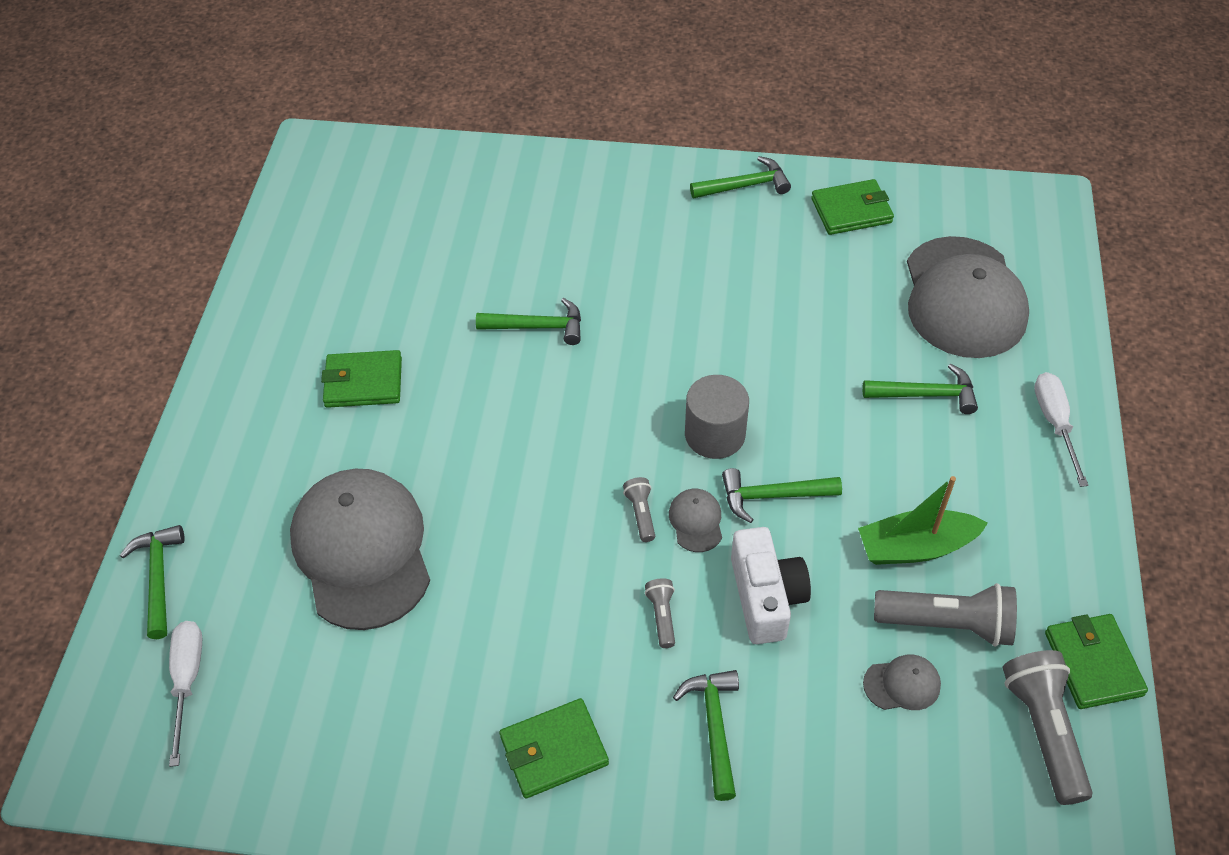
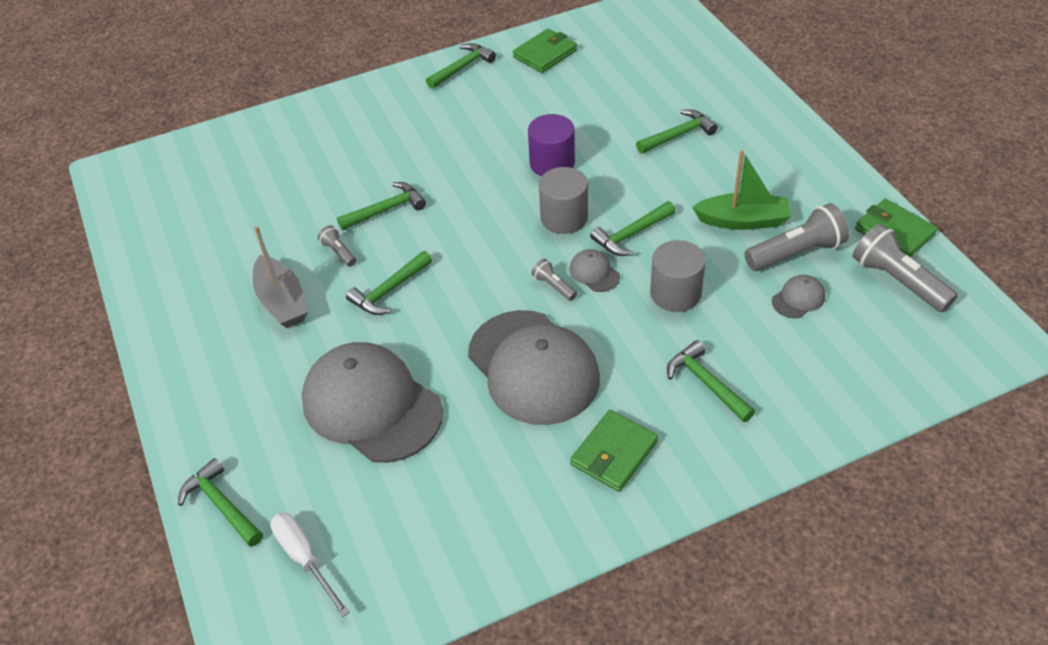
camera: 30 degrees left, 5 degrees down
green wallet [321,350,402,408] -> grey boat [253,226,308,328]
grey flashlight [645,578,675,648] -> grey flashlight moved to [317,225,356,267]
white camera [731,527,811,644] -> grey cylinder [650,240,706,312]
green boat [858,476,988,565] -> green boat turned 135 degrees counterclockwise [692,150,791,230]
grey cap [907,236,1029,358] -> grey cap moved to [468,310,600,425]
white screwdriver [1034,372,1088,487] -> none
none -> green hammer [346,251,432,315]
none -> purple cylinder [528,114,575,176]

